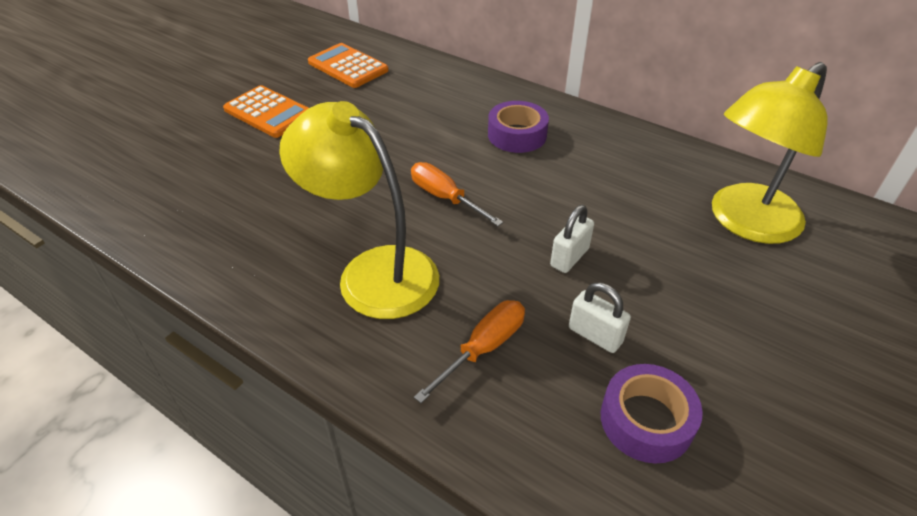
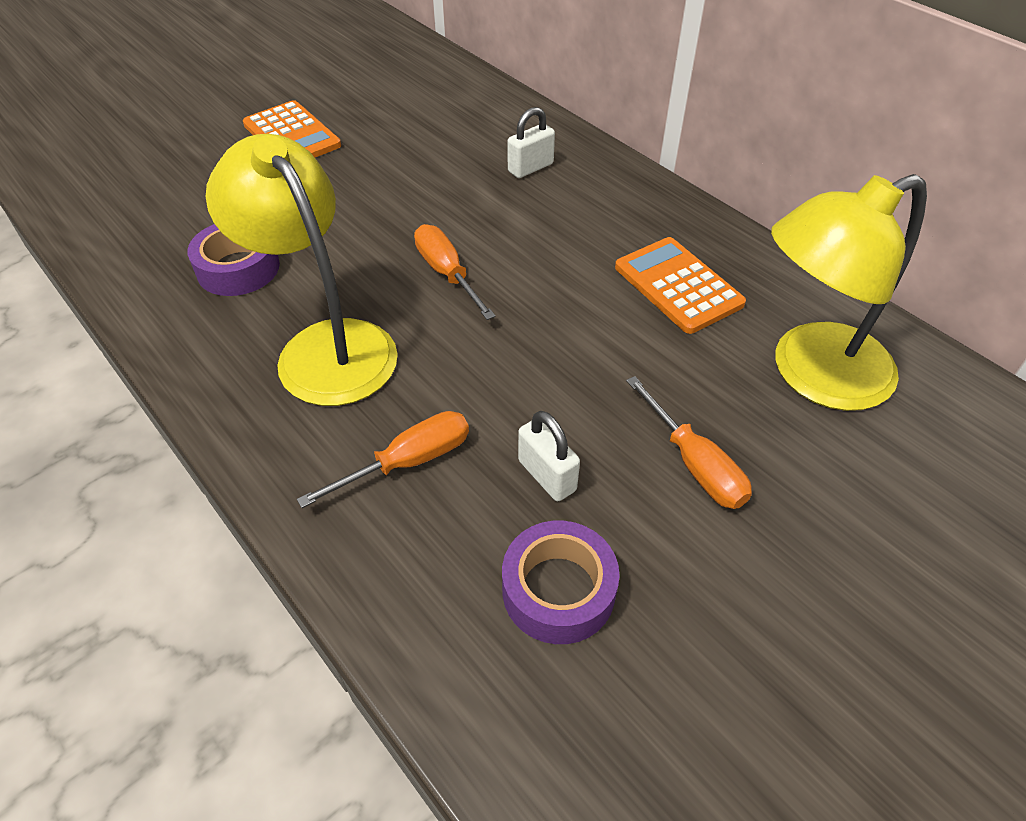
camera: 15 degrees right, 5 degrees up
orange calculator [308,43,389,88] -> orange calculator moved to [615,237,746,334]
purple tape [488,101,549,153] -> purple tape moved to [187,224,280,296]
white padlock [550,205,594,273] -> white padlock moved to [508,107,555,178]
none -> orange screwdriver [626,376,752,509]

